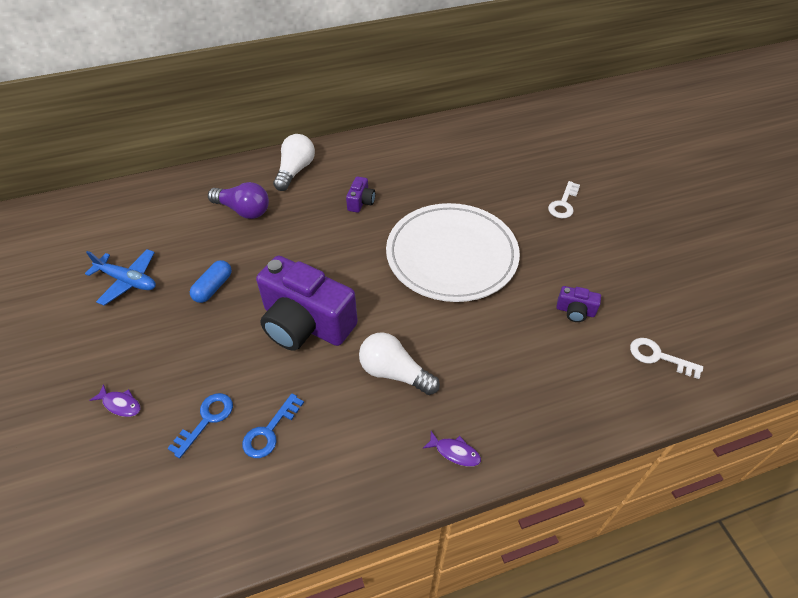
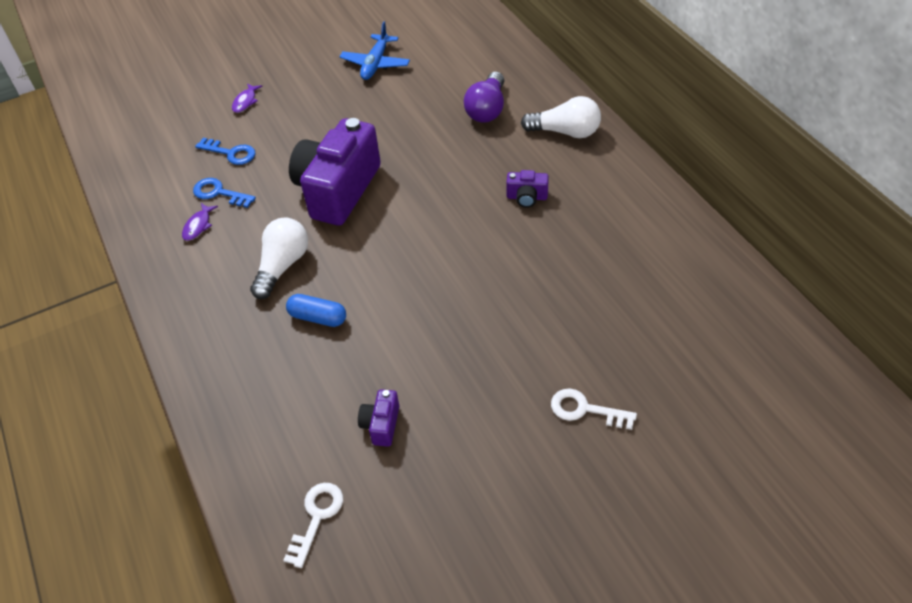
camera: 85 degrees right, 0 degrees up
blue capsule [190,260,232,303] -> blue capsule moved to [286,294,346,327]
white plate [386,203,520,302] -> none
purple fish [422,431,481,467] -> purple fish moved to [182,203,218,241]

